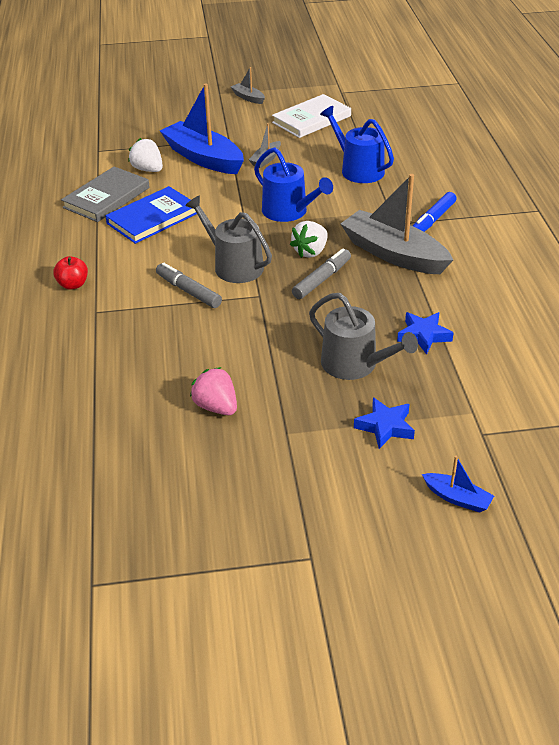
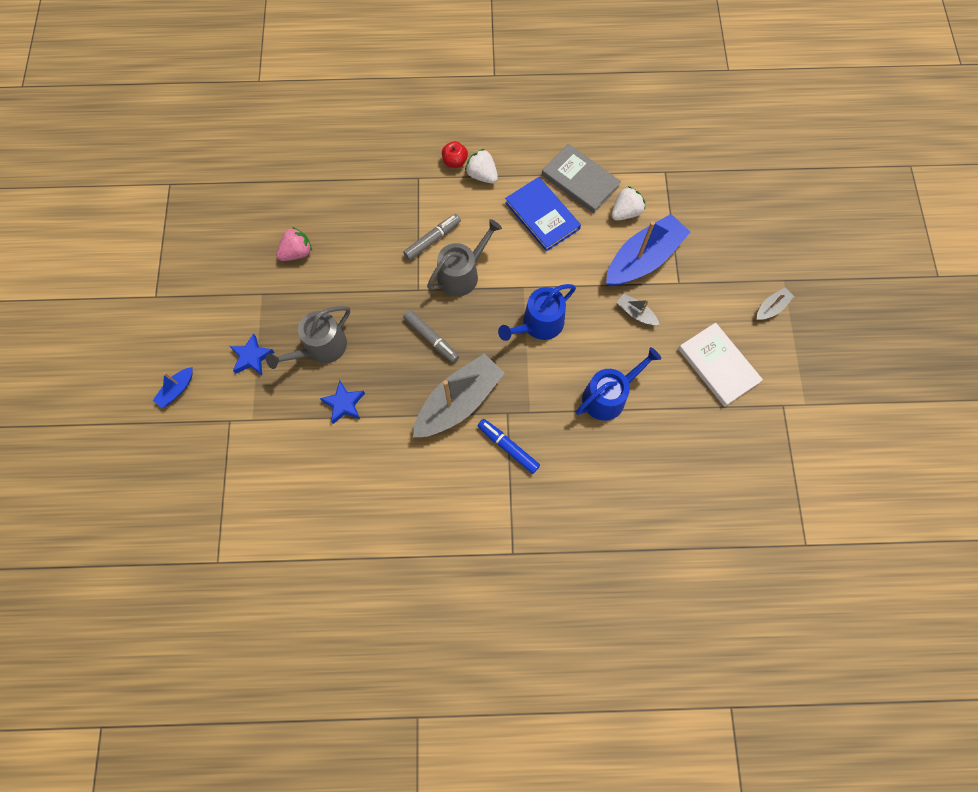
camera: 95 degrees right, 30 degrees up
white strawberry [290,221,328,258] -> white strawberry moved to [465,149,498,183]

